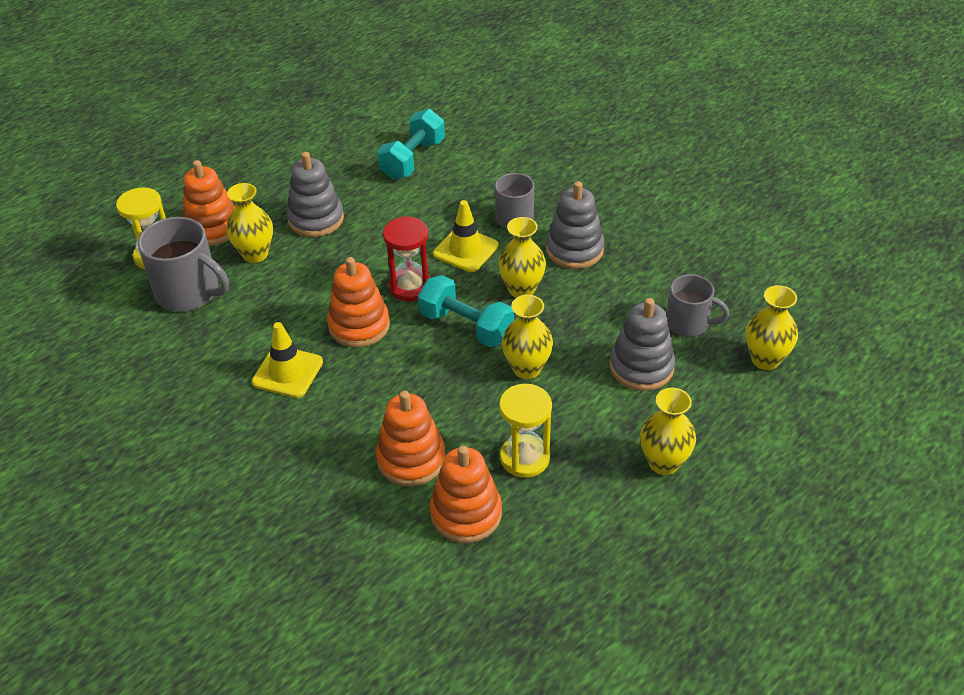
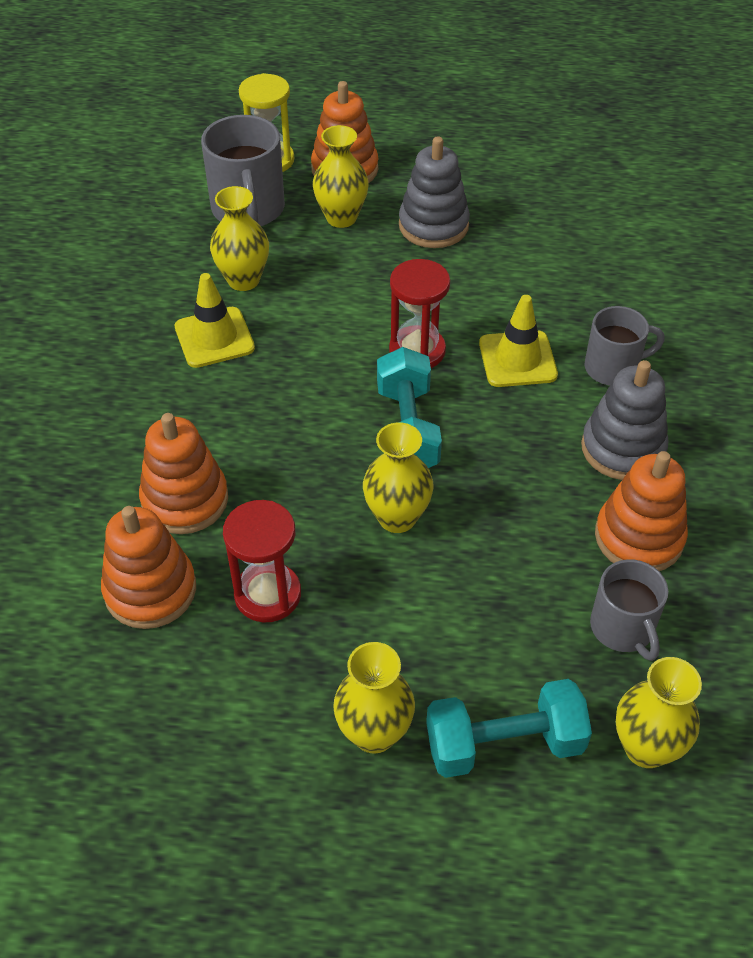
camera: 50 degrees right, 5 degrees up
orange stacking toy [327,257,390,347] -> orange stacking toy moved to [595,451,688,571]
turquoise dumbbell [377,109,445,180] -> turquoise dumbbell moved to [426,679,592,778]
yellow vase [498,217,546,298] -> yellow vase moved to [210,186,269,291]
yellow hourglass [499,384,552,478] -> red hourglass [223,500,301,623]
grey stacking toy [610,298,675,391] -> none

